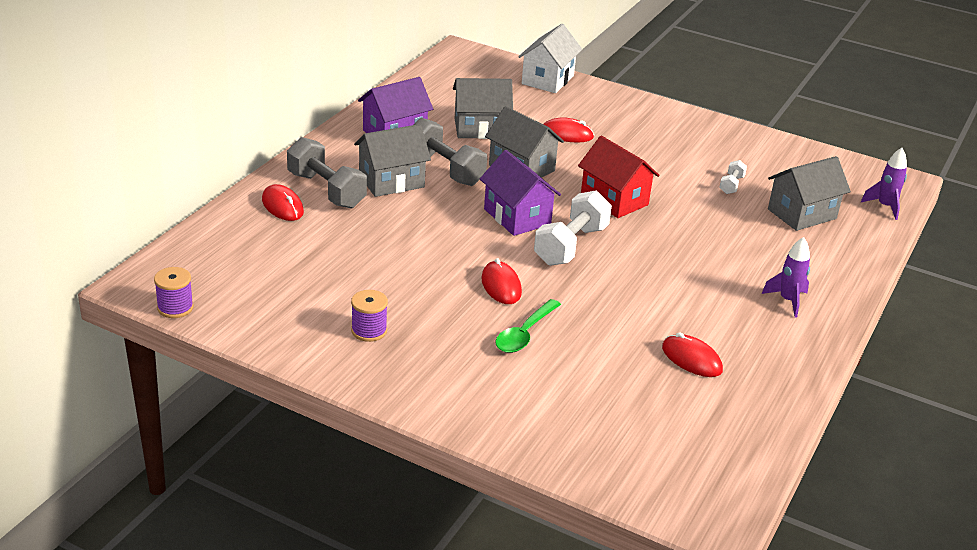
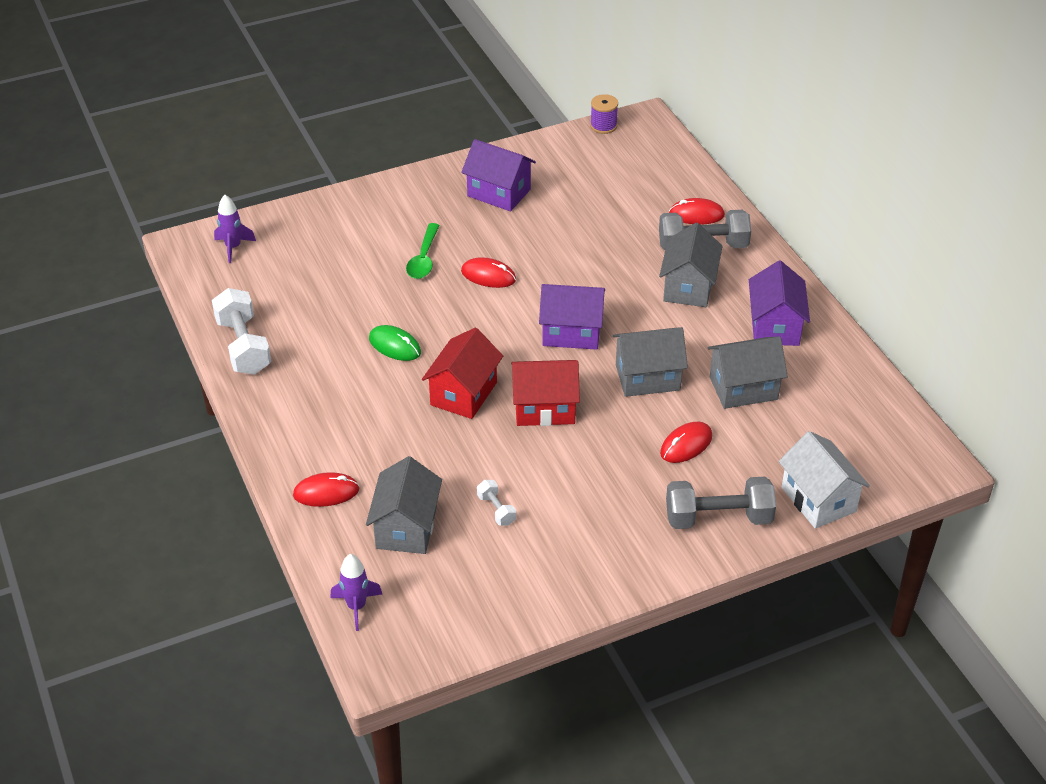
camera: 130 degrees right, 10 degrees up
purple spool [351,290,388,342] -> purple house [461,139,536,211]
grey dumbbell [413,118,487,186] -> grey dumbbell moved to [666,477,776,529]
grey house [453,78,513,139] -> grey house turned 45 degrees clockwise [708,337,788,409]
green spoon [495,299,561,353] -> green spoon turned 150 degrees counterclockwise [406,223,440,279]
white dumbbell [534,191,612,266] -> white dumbbell moved to [212,288,271,375]
red mouse [662,332,723,377] -> red mouse moved to [293,472,360,507]
purple rocket [762,237,810,317] -> purple rocket moved to [214,195,256,263]
none -> green mouse [369,325,421,361]
none -> red house [422,328,503,419]

